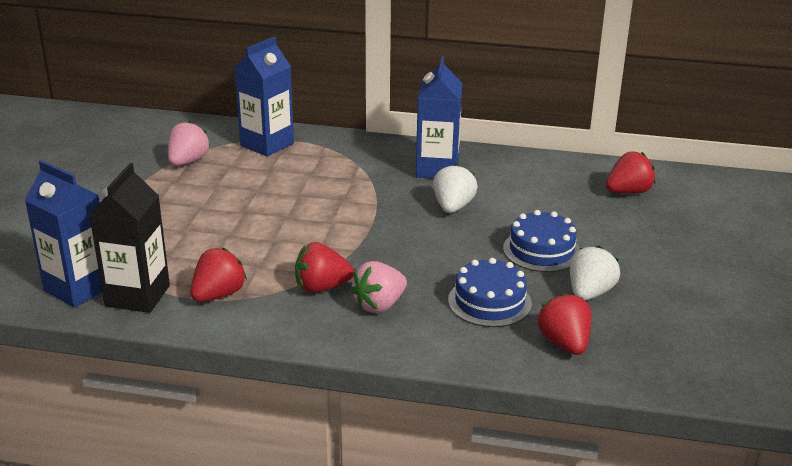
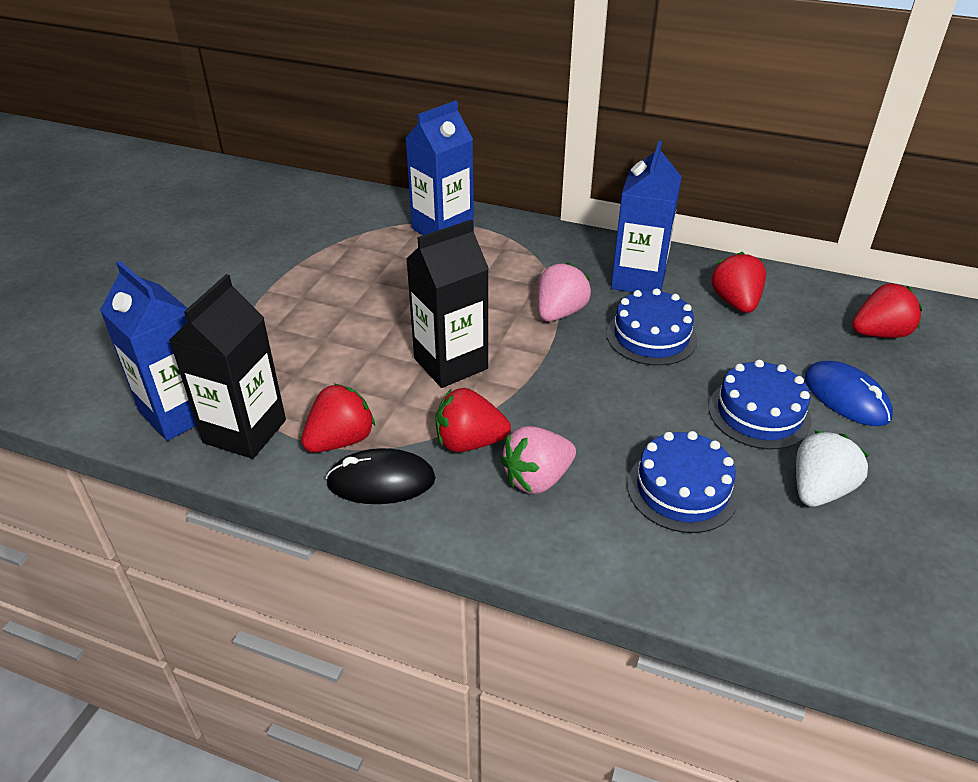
camera: 10 degrees right, 10 degrees up
pink strawberry [168,121,210,166] -> pink strawberry moved to [538,262,591,321]
white strawberry [433,164,478,213] -> blue cake [606,288,697,366]
red strawberry [538,293,591,355] -> red strawberry moved to [711,252,766,313]
none -> black mouse [326,448,436,504]
none -> black carton [406,220,489,388]
none -> blue mouse [804,361,893,426]

